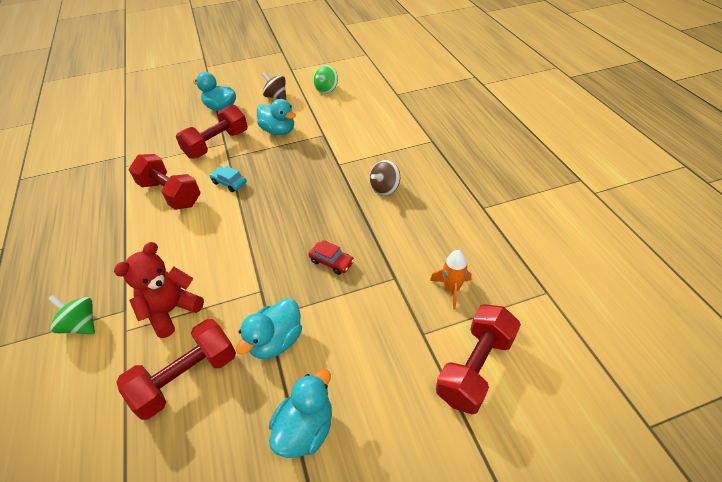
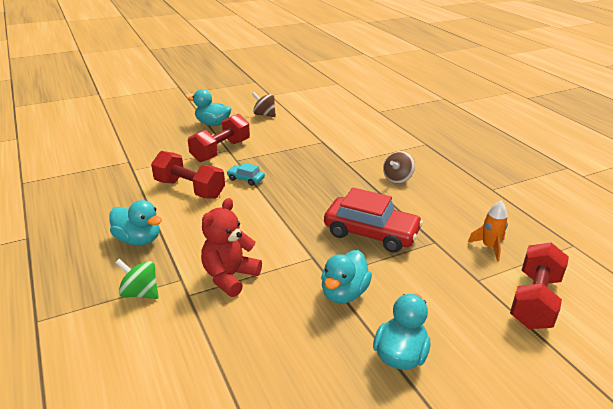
camera: 10 degrees left, 15 degrees down
red dumbbell [117,319,236,420] -> none
turquoise duck [257,99,296,135] -> turquoise duck moved to [109,200,162,246]
red car [309,240,354,275] -> red car [324,187,423,253], size x2.18
green spinning top [313,65,338,94] -> none

